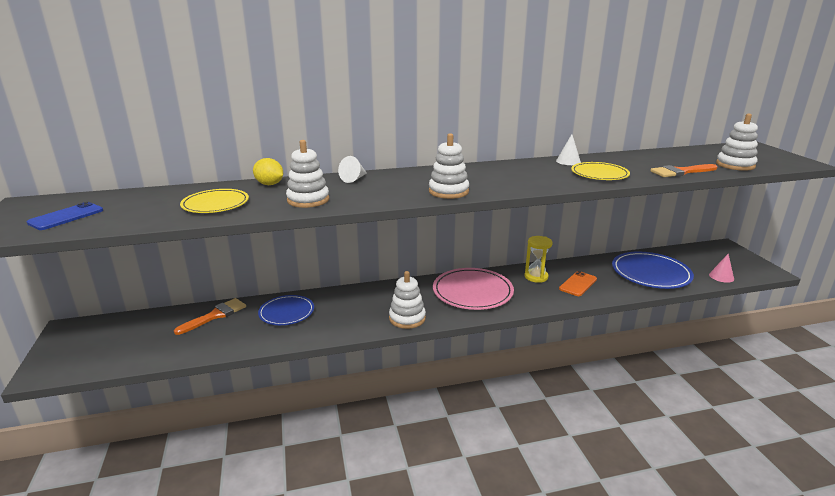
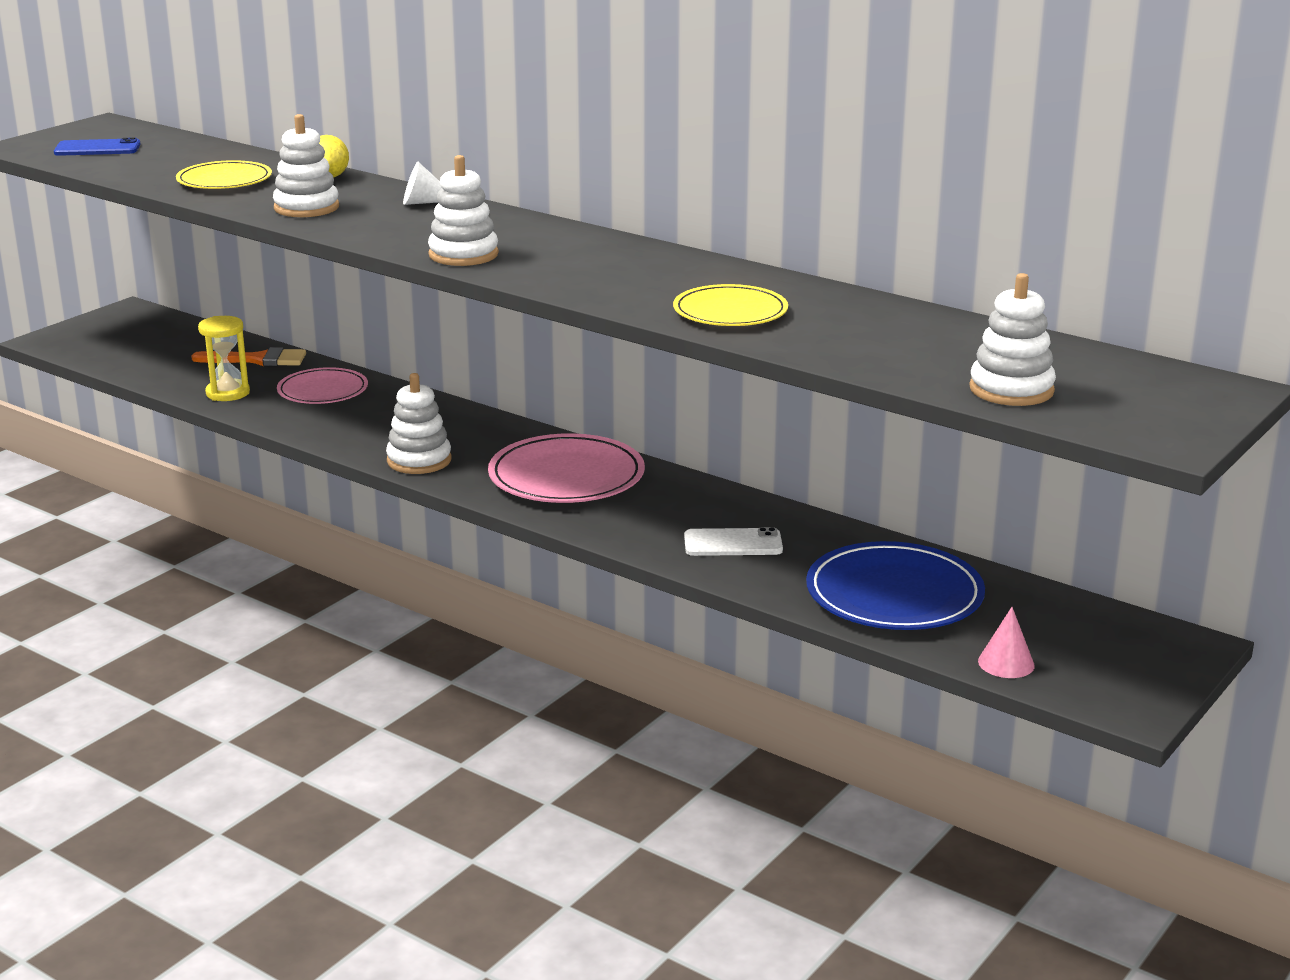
camera: 50 degrees right, 0 degrees up
blue plate [258,295,314,325] -> pink plate [277,367,368,404]
yellow hourglass [525,236,553,283] -> yellow hourglass moved to [198,316,250,401]
white cone [556,134,581,165] -> none
orange phone [559,271,597,296] -> white phone [684,527,783,556]
orange brush [650,164,717,177] -> none

